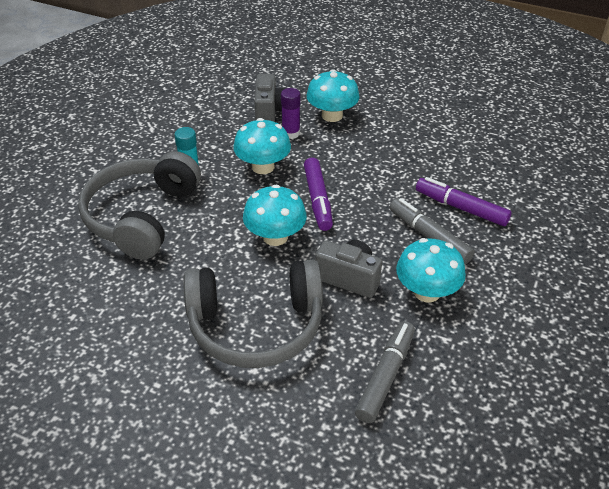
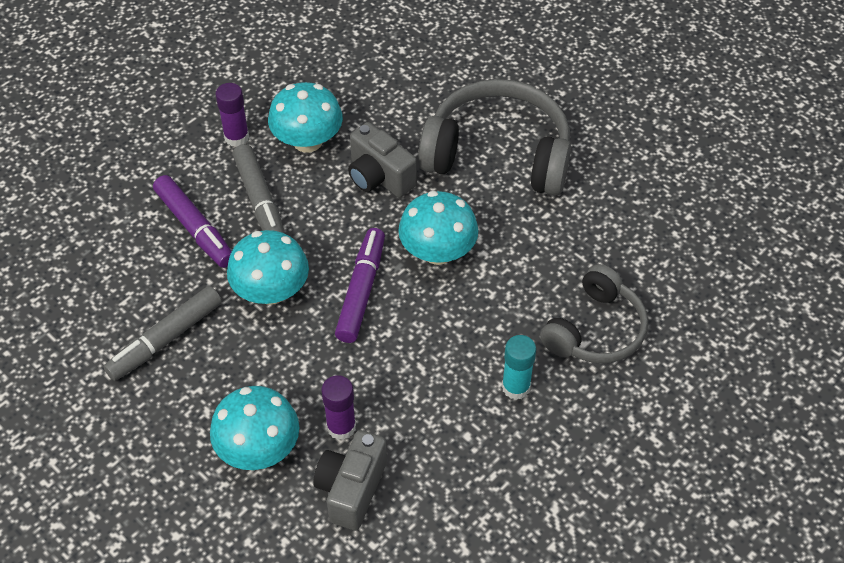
camera: 160 degrees left, 10 degrees up
grey headphones [78,151,201,260] -> grey headphones [540,264,648,363], size x0.64
turquoise mushroom [233,118,291,174] -> turquoise mushroom moved to [227,230,309,305]
grey marker [355,321,415,423] -> grey marker moved to [103,286,222,381]
none -> purple glue stick [215,83,249,147]

